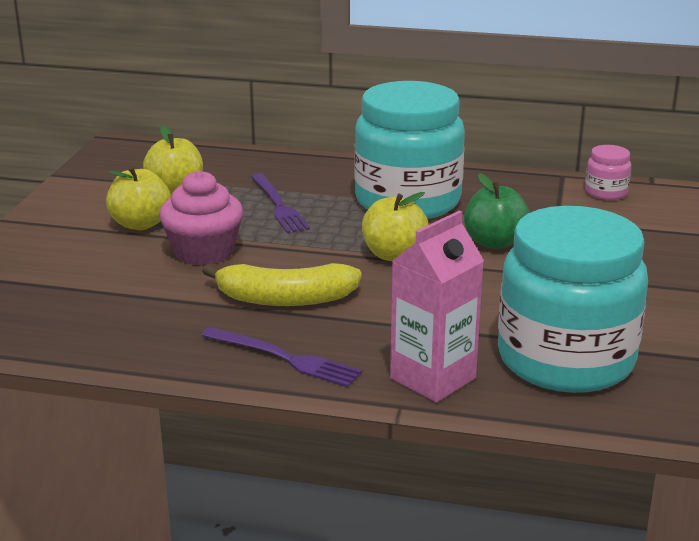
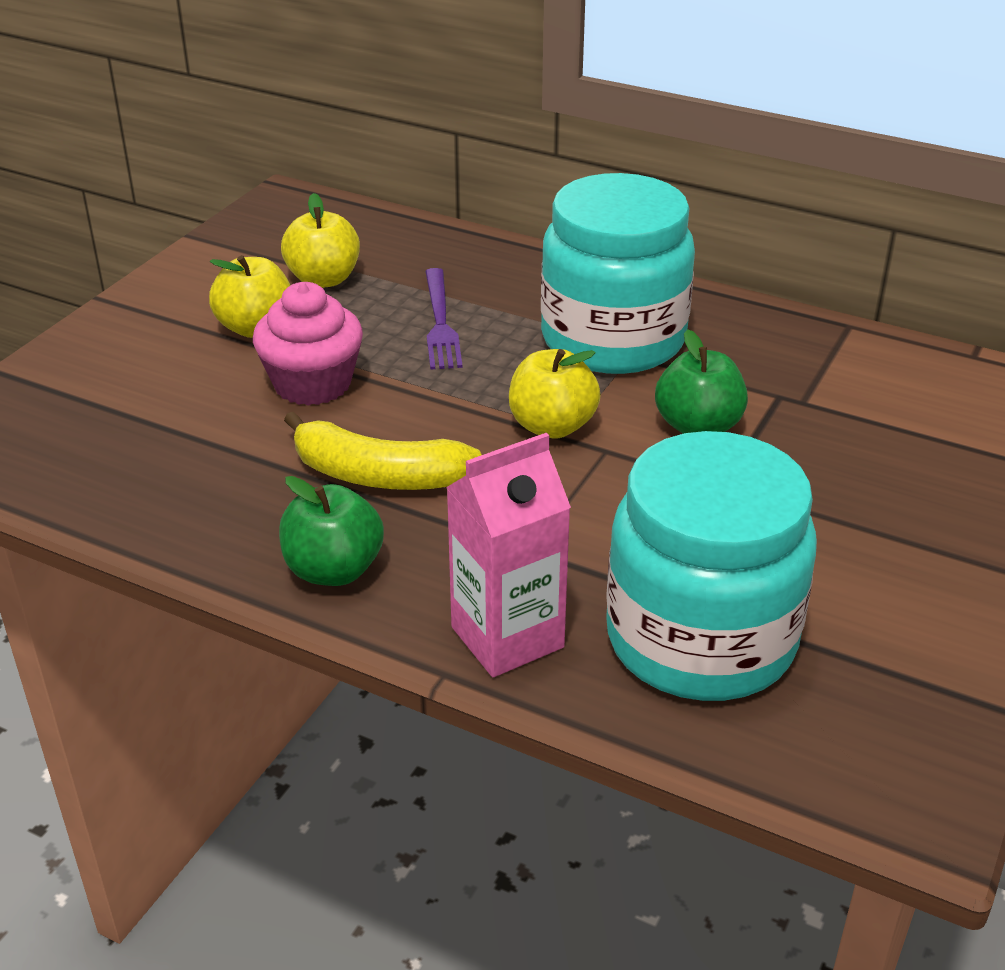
camera: 15 degrees right, 10 degrees up
purple fork [201,327,362,387] -> green apple [279,476,384,586]
pink jar [585,145,631,200] -> none

